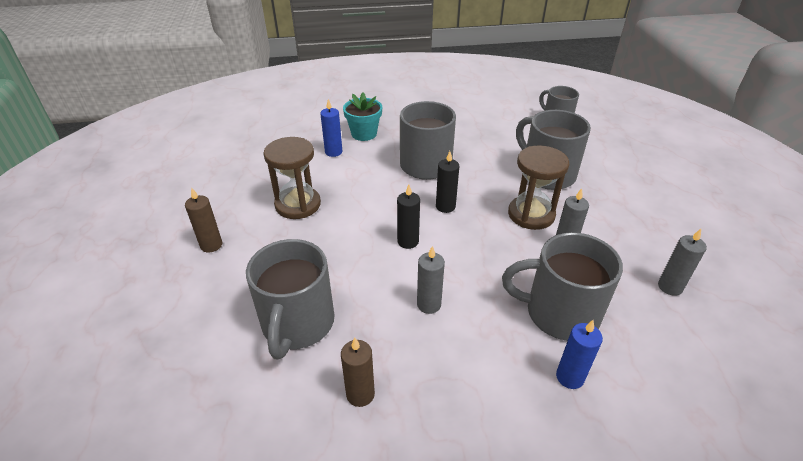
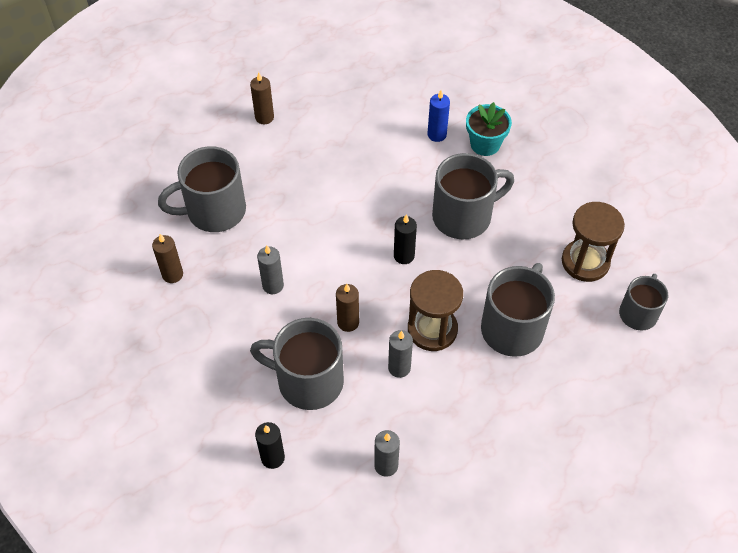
camera: 65 degrees right, 15 degrees up
brown hourglass [264,137,321,219] -> brown hourglass moved to [562,202,625,282]
black candle [397,185,420,249] -> black candle moved to [255,422,285,469]
grey mug [502,232,623,341] -> grey mug turned 60 degrees counterclockwise [250,318,344,410]
blue candle [556,320,603,389] -> none
none -> brown candle [336,284,359,332]

